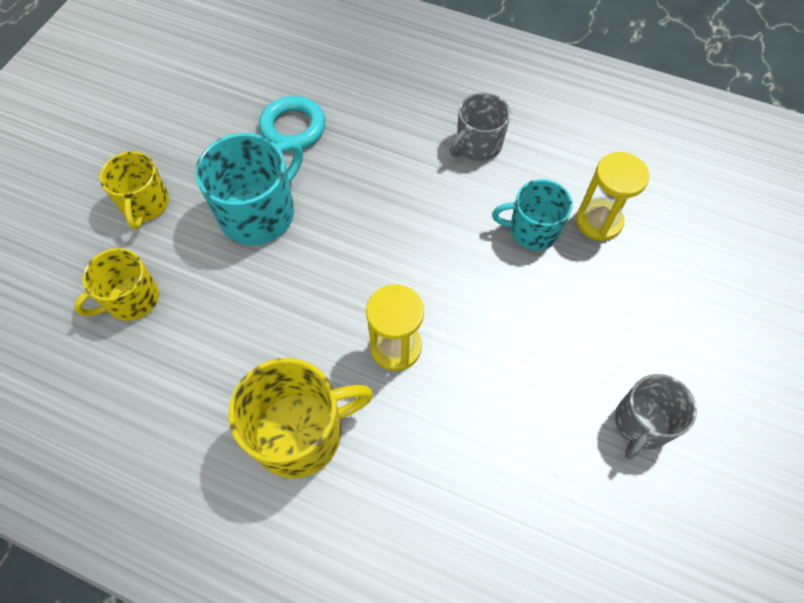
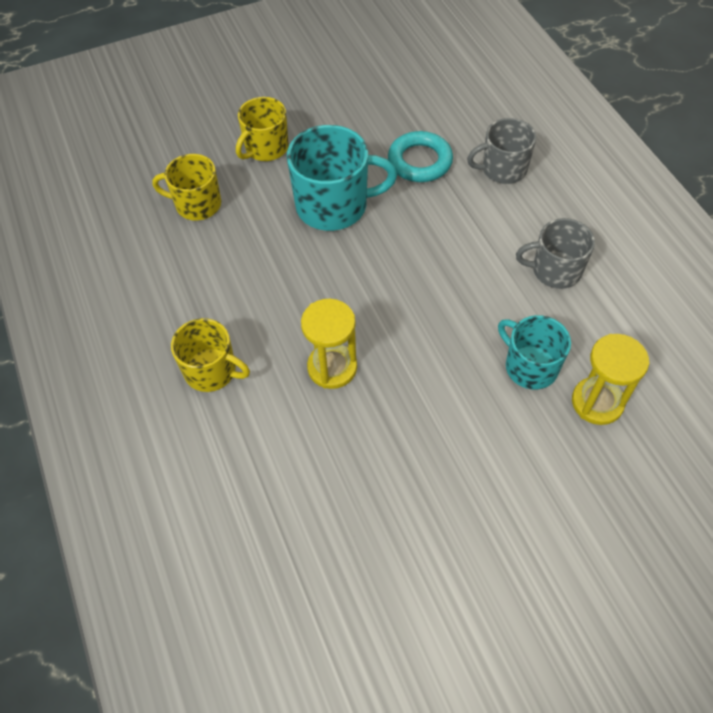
camera: 45 degrees right, 5 degrees down
yellow mug [228,358,373,478] -> yellow mug [171,318,250,392], size x0.65
grey mug [615,374,697,460] -> grey mug moved to [467,118,536,184]

